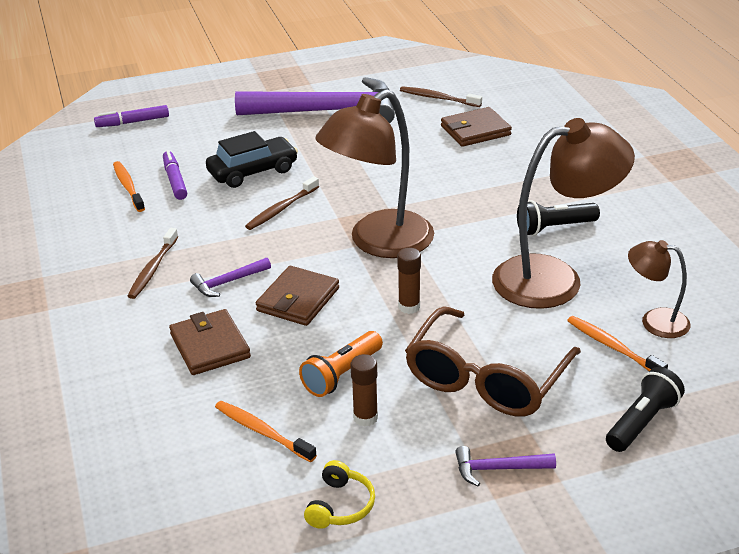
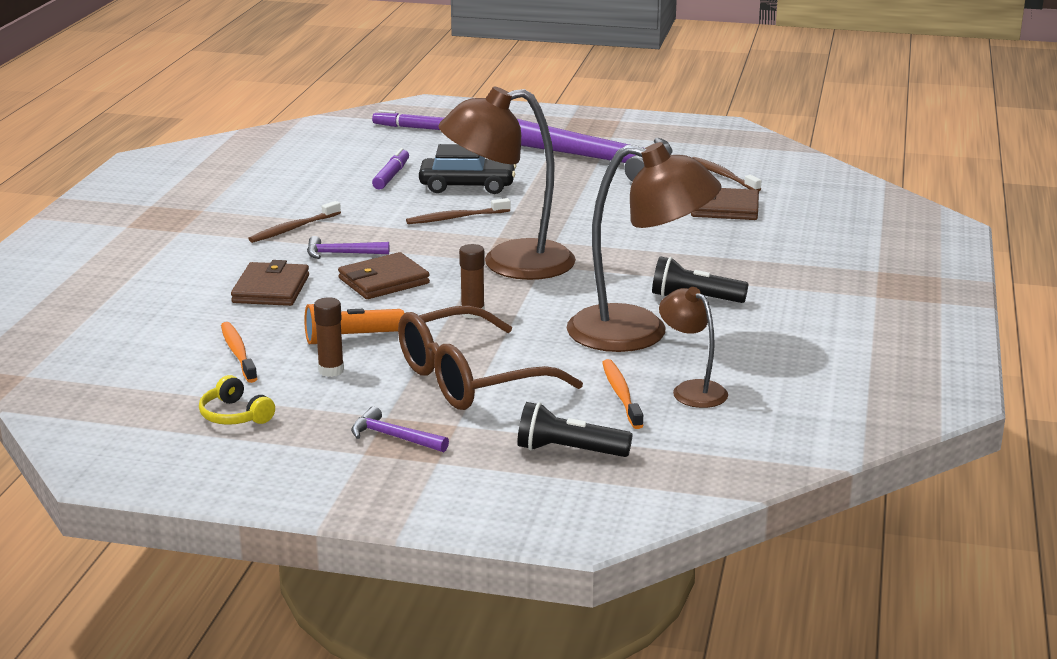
camera: 30 degrees right, 10 degrees down
orange toothbrush [113,161,145,212] -> none
yellow headphones [304,460,375,529] -> yellow headphones turned 90 degrees clockwise [199,375,275,425]
black flashlight [606,367,685,452] -> black flashlight turned 150 degrees counterclockwise [517,402,633,457]

